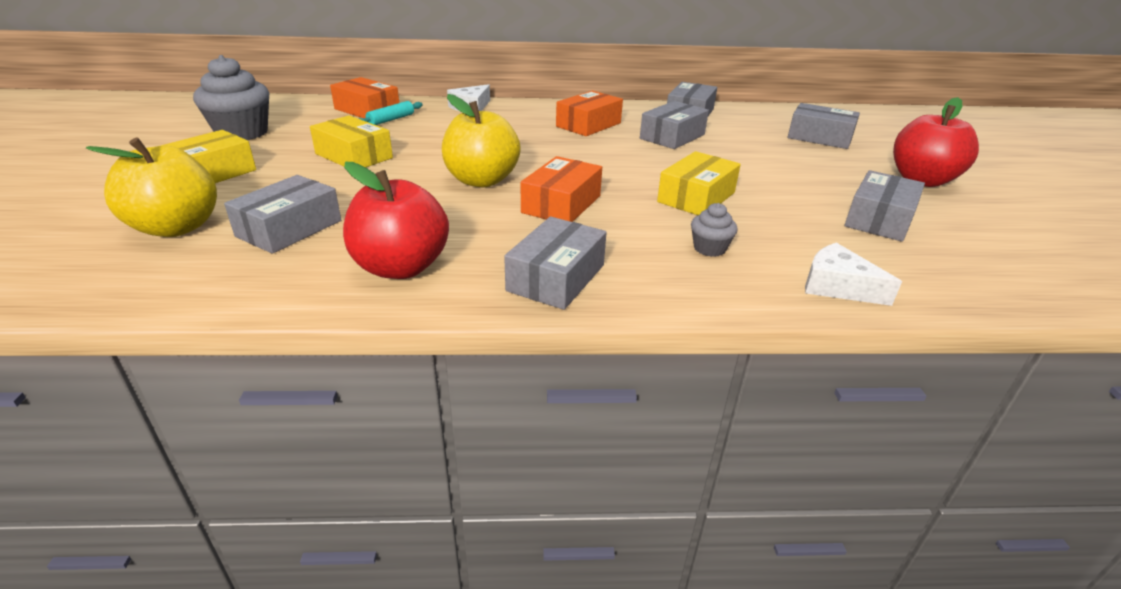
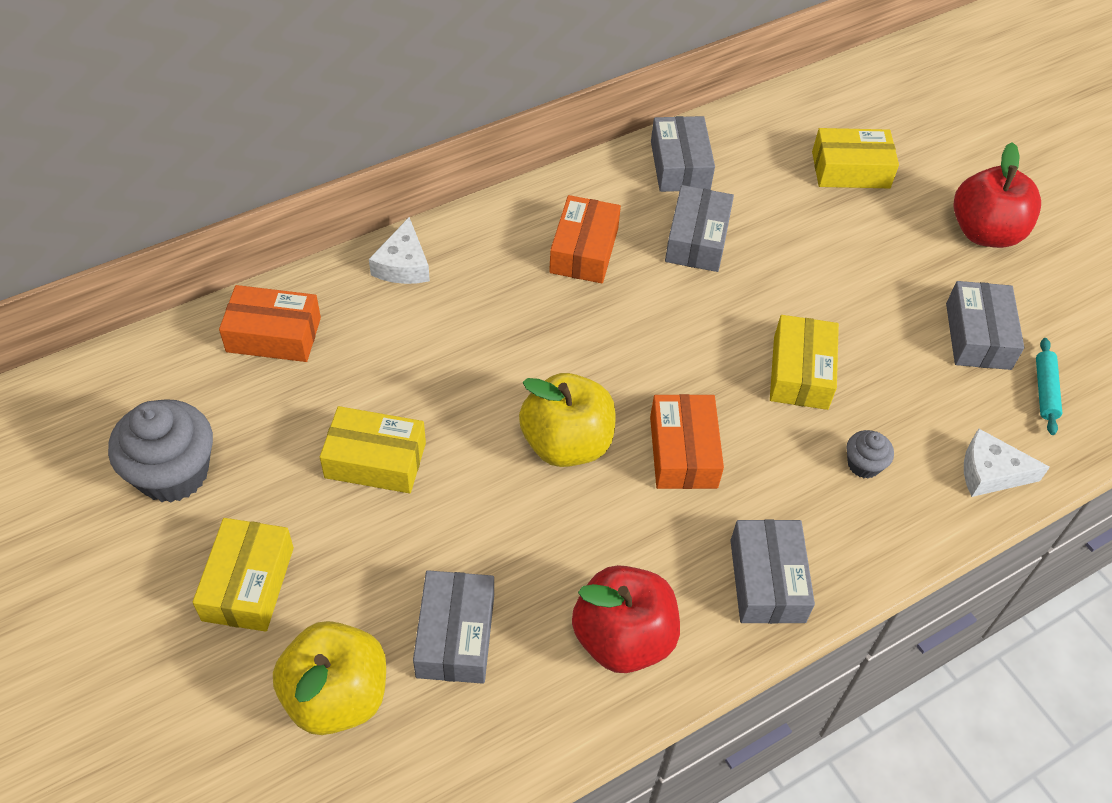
camera: 30 degrees left, 20 degrees up
turquoise rolling pin [359,101,423,125] -> turquoise rolling pin moved to [1036,338,1062,435]
grey box [787,103,860,149] -> yellow box [812,128,899,188]

